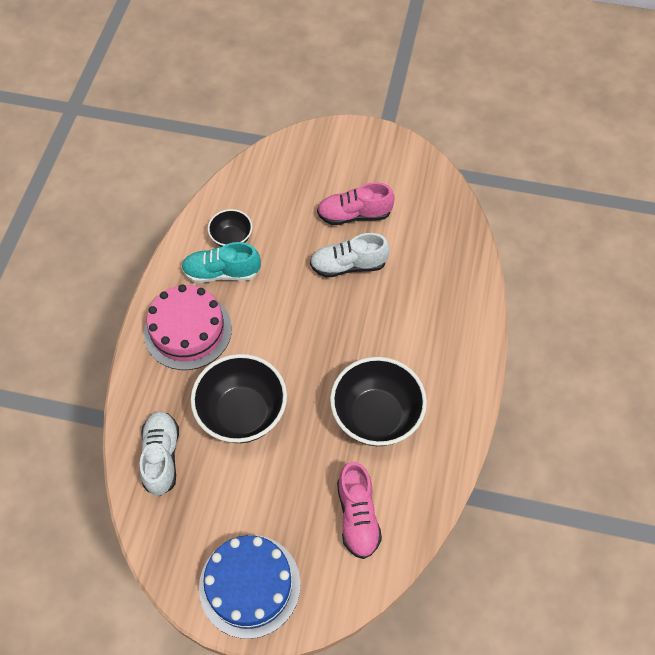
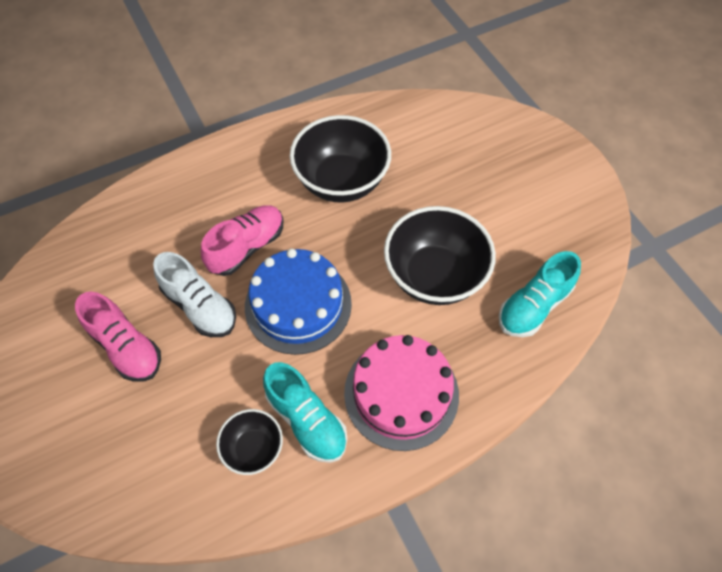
camera: 130 degrees left, 0 degrees up
white shoe [139,411,179,496] -> turquoise shoe [499,251,581,337]
blue cake [199,535,301,639] -> blue cake moved to [245,248,352,355]
pink shoe [337,462,382,559] -> pink shoe moved to [201,205,283,276]

